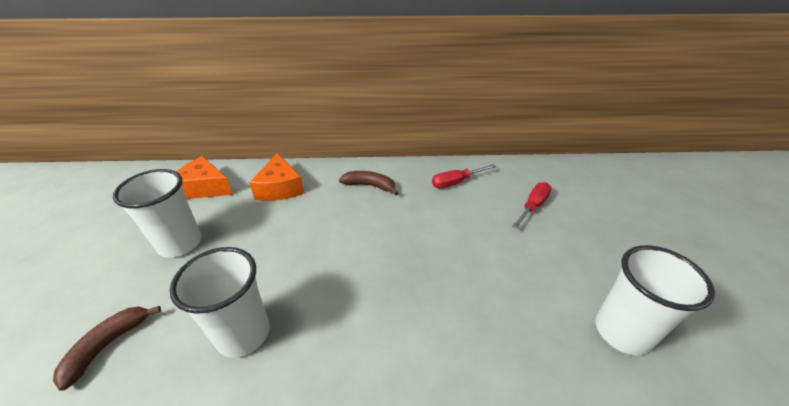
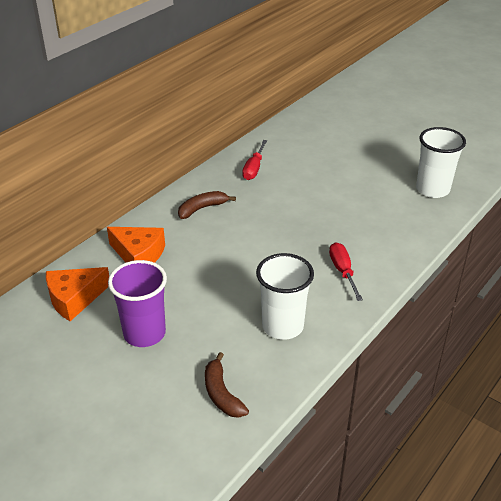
camera: 50 degrees left, 0 degrees up
white cup [113,169,202,258] -> purple cup [108,260,167,347]
red screwdriver [512,182,552,229] -> red screwdriver moved to [329,242,363,301]

